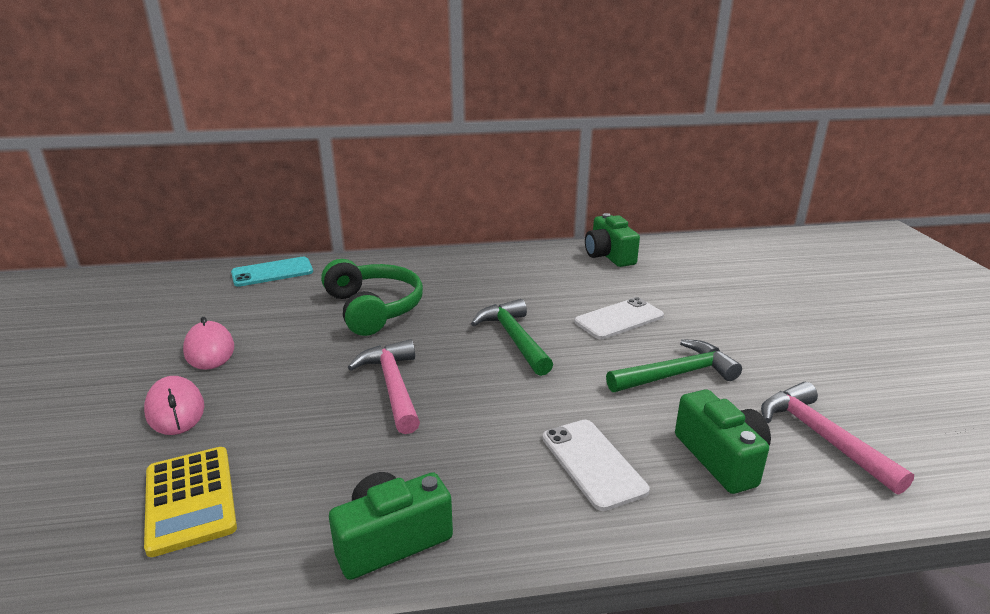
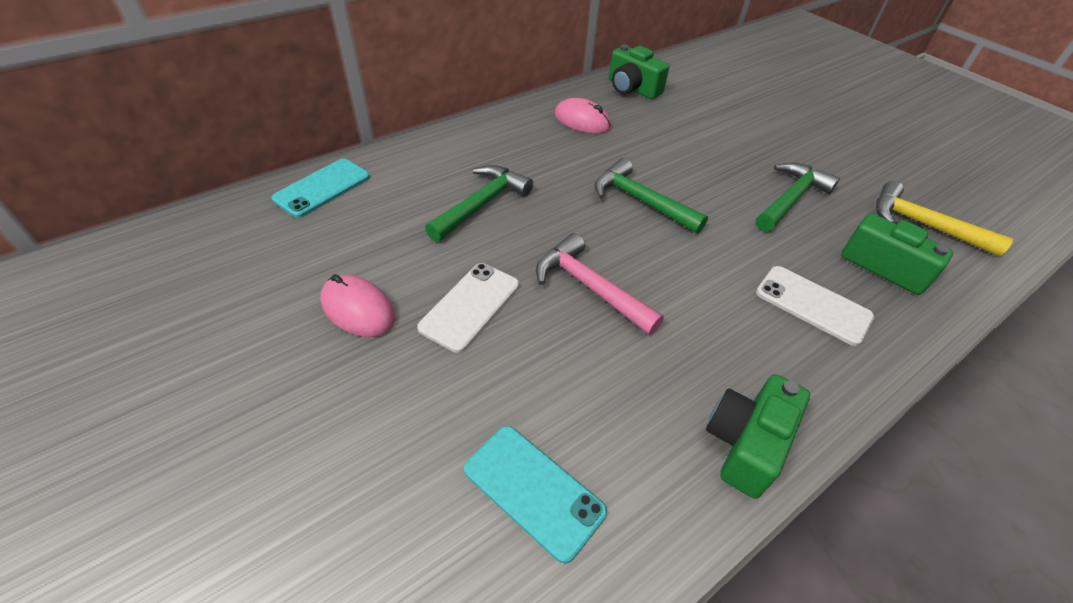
camera: 30 degrees left, 20 degrees up
pink mouse [144,376,204,435] -> pink mouse moved to [555,98,611,134]
yellow calculator [144,447,237,557] -> turquoise phone [464,426,607,564]
green headphones [321,259,423,336] -> green hammer [425,165,533,242]
white phone [574,297,664,339] -> white phone moved to [417,263,519,353]
pink hammer [761,382,914,495] -> yellow hammer [876,181,1013,256]

